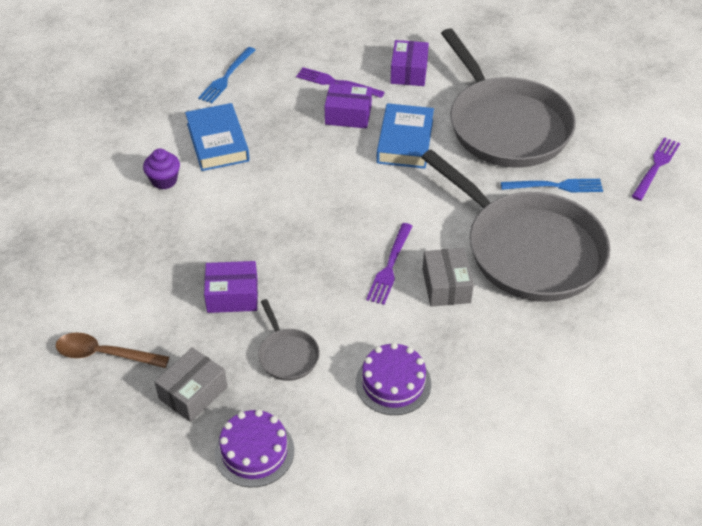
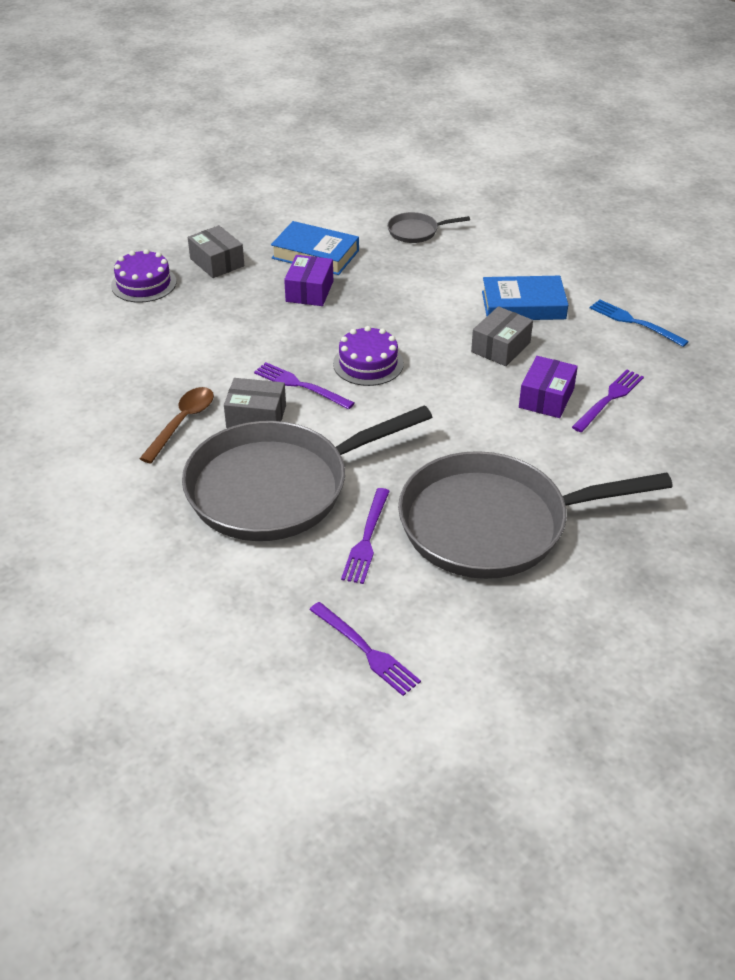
camera: 105 degrees right, 5 degrees down
brown spoon [56,332,169,368] -> brown spoon moved to [139,387,214,464]
purple cupcake [143,148,180,190] -> none
grey pan [258,299,320,381] -> grey pan moved to [387,212,470,243]
purple cake [356,343,431,415] -> purple cake moved to [333,326,404,386]
blue book [376,103,434,169] -> blue book moved to [271,221,359,275]
purple box [390,40,429,86] -> none
blue fork [501,179,603,192] -> purple fork [341,488,390,584]
none -> grey box [471,306,533,366]

